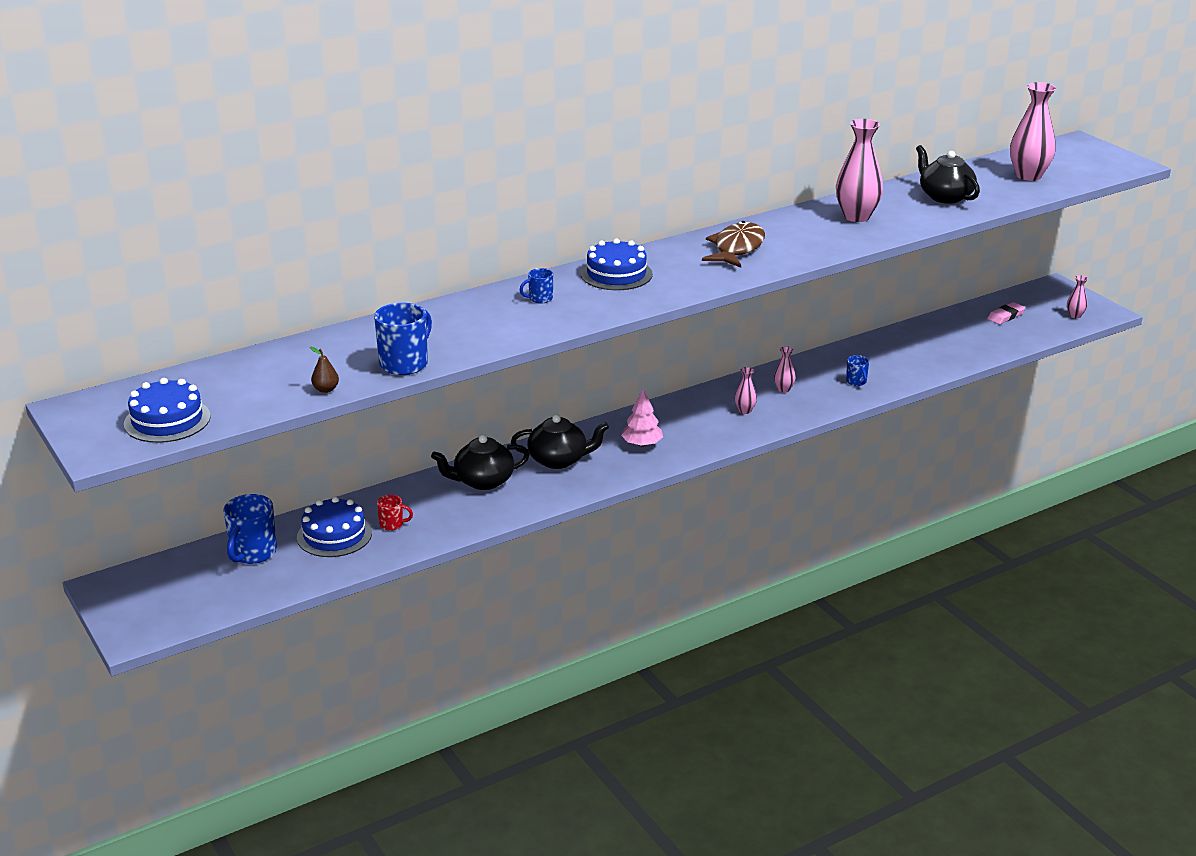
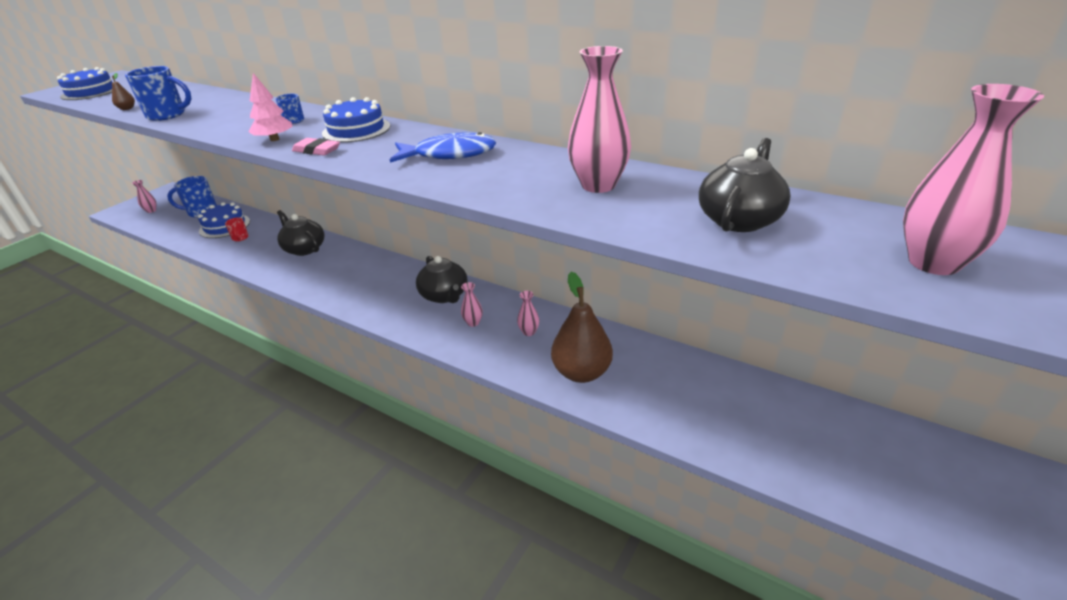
camera: 65 degrees right, 5 degrees up
black teapot [511,414,609,469] -> black teapot moved to [416,256,468,303]
pink tree [621,389,663,447] -> pink tree moved to [249,73,293,141]
brown fish [702,221,765,268] -> blue fish [390,132,496,163]
blue mug [846,355,869,386] -> brown pear [551,272,613,383]
pink eraser [987,302,1025,325] -> pink eraser moved to [292,138,340,156]
pink vase [1067,275,1088,318] -> pink vase moved to [132,180,156,213]

